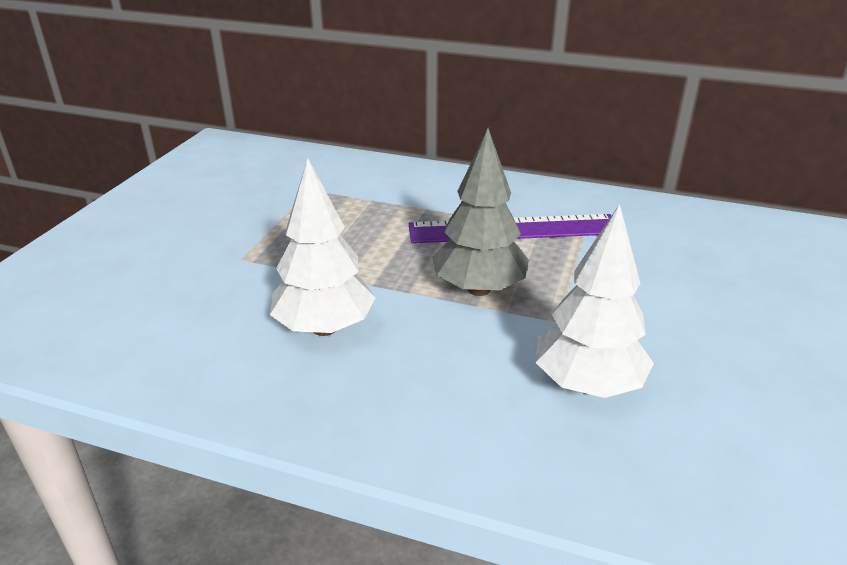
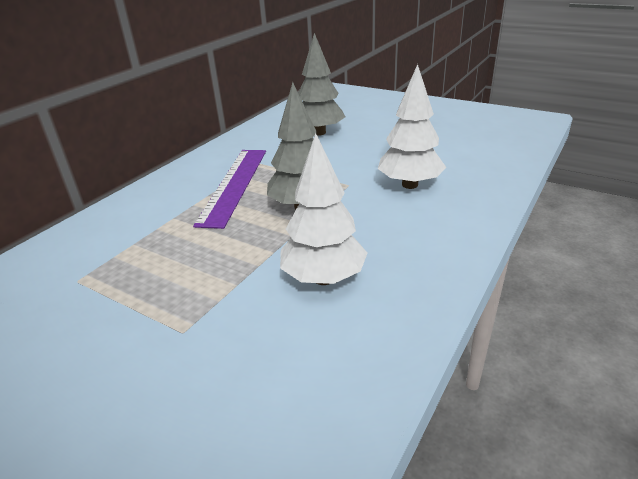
camera: 75 degrees left, 0 degrees up
none -> grey tree [298,33,345,135]

